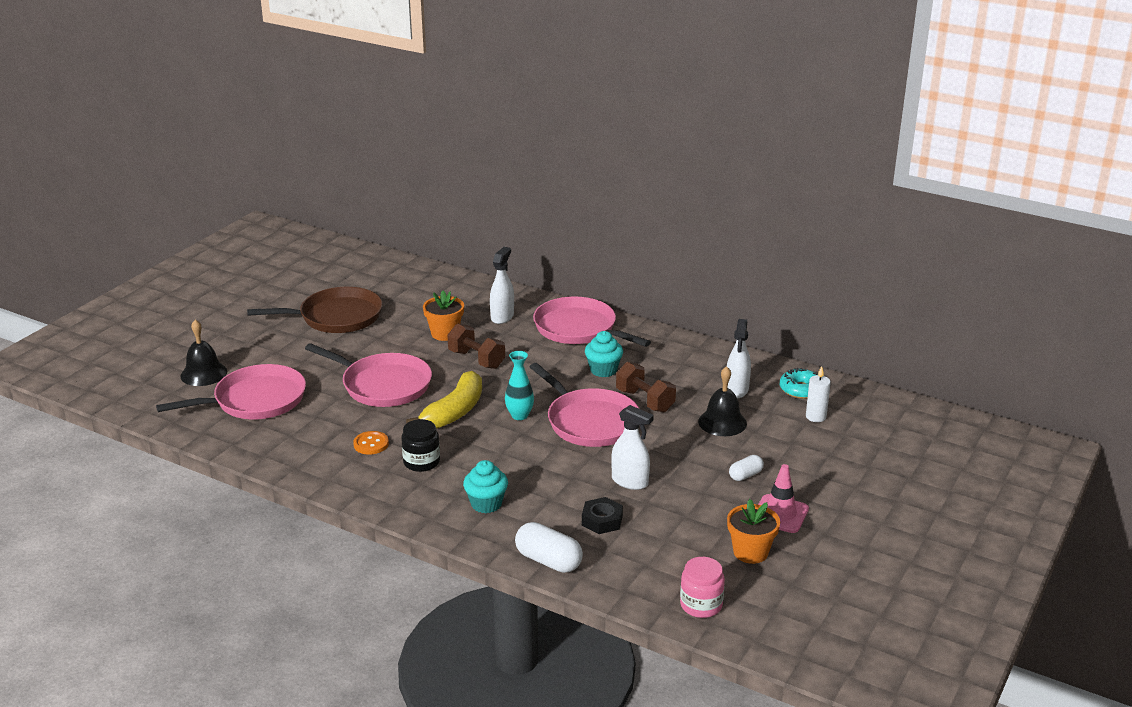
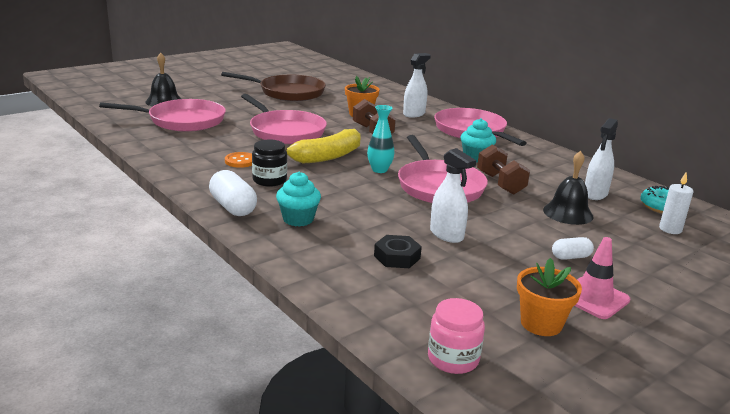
camera: 20 degrees right, 5 degrees down
white capsule [515,522,583,573] -> white capsule moved to [209,170,257,216]

